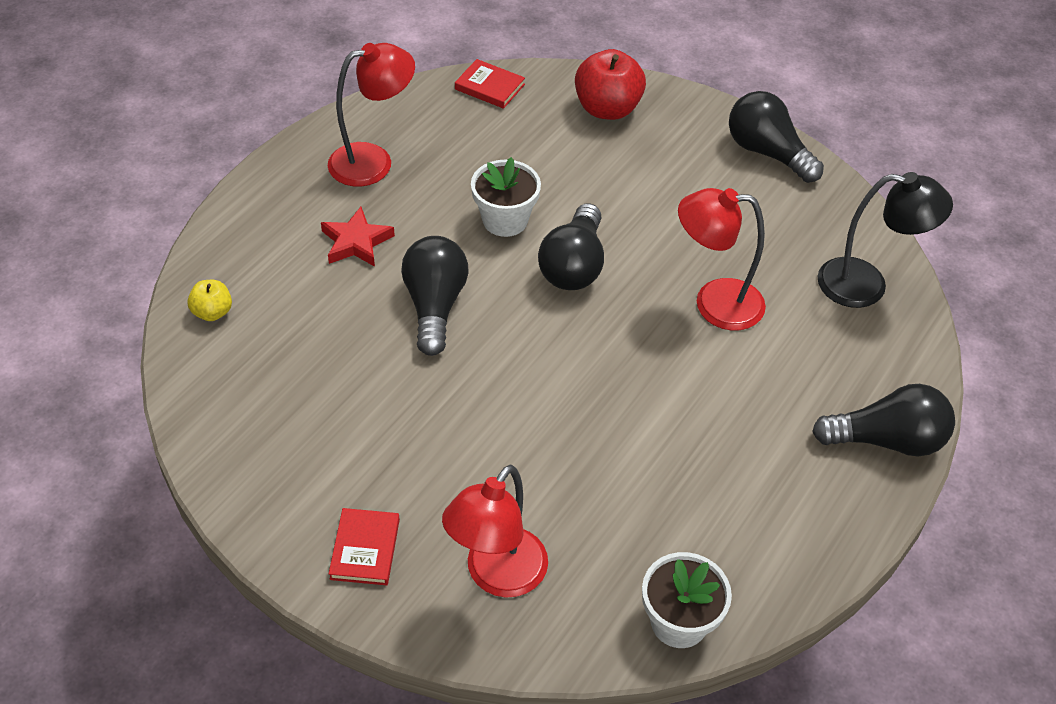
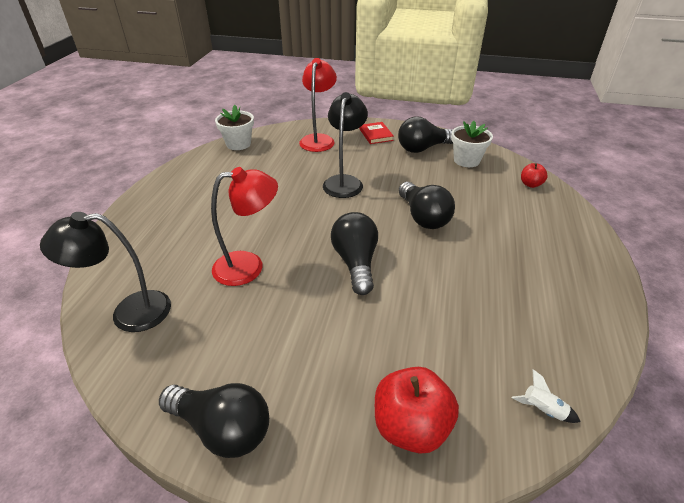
camera: 160 degrees right, 10 degrees down
yellow apple [187,280,232,321] -> red apple [521,163,548,188]
red star [321,207,395,267] -> none
red lamp [328,43,415,187] -> none
red book [455,59,525,109] -> white rocket [512,369,580,423]
white flower pot [471,157,541,237] -> white flower pot moved to [451,121,493,167]
black light bulb [812,384,955,456] -> black light bulb moved to [398,117,453,153]
none -> black lamp [323,92,368,198]

